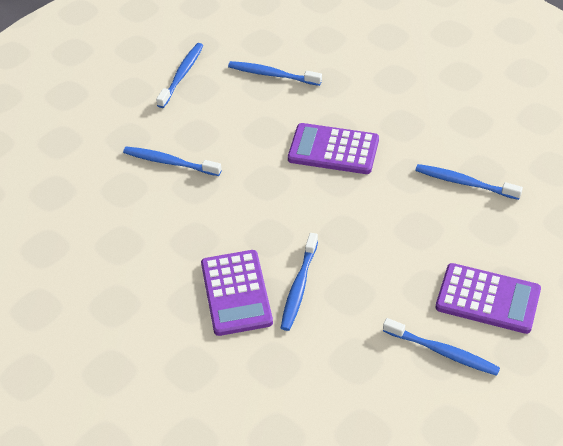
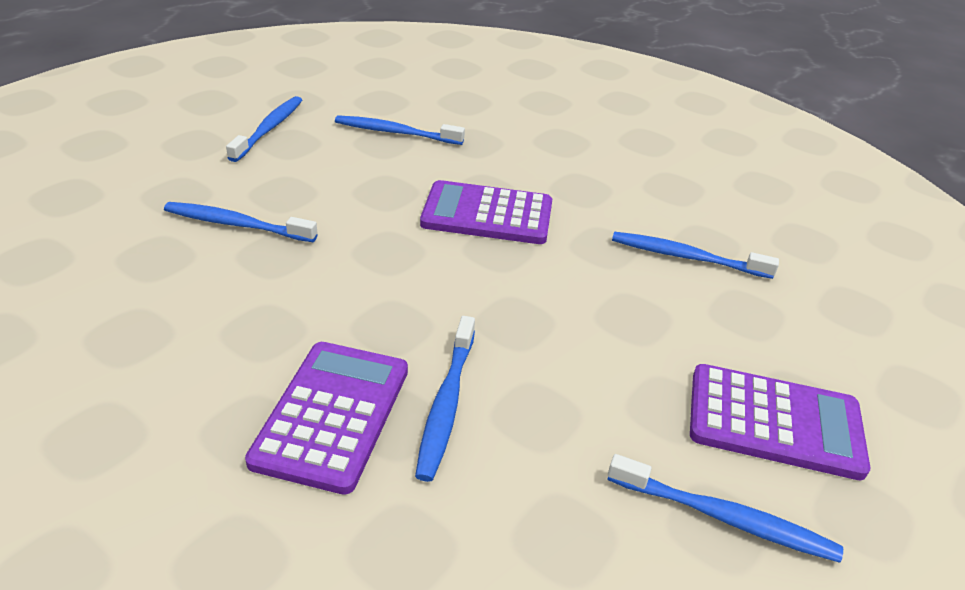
camera: 10 degrees left, 10 degrees down
purple calculator [201,250,273,336] -> purple calculator turned 150 degrees counterclockwise [245,342,408,495]

